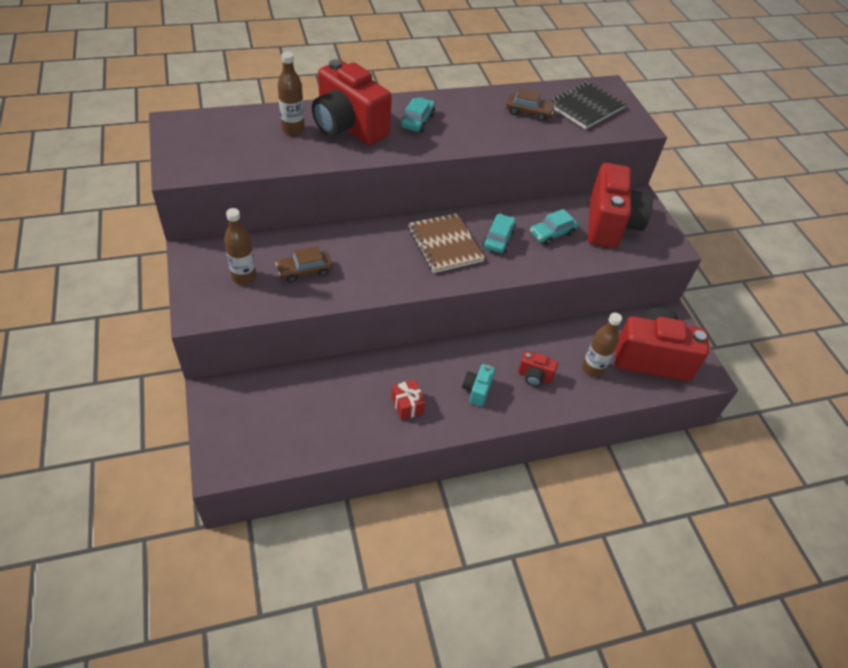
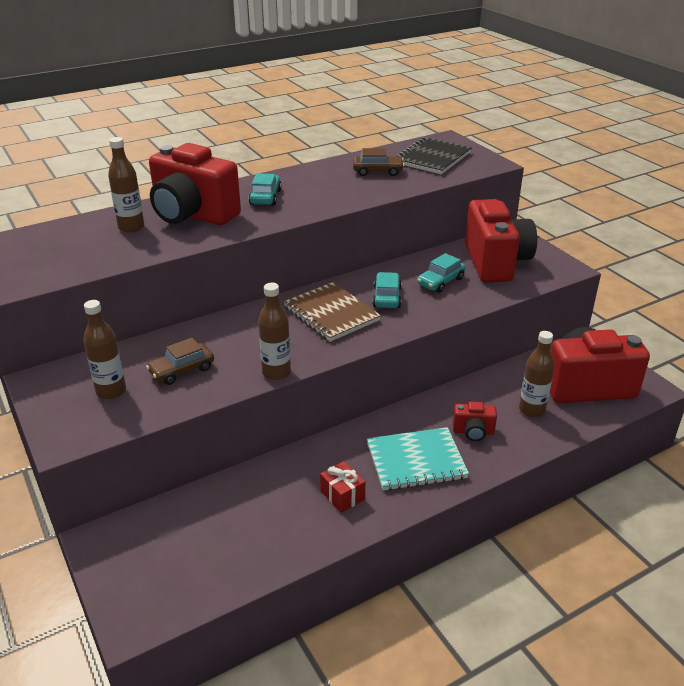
camera: 10 degrees left, 15 degrees down
turquoise camera [462,364,495,407] -> turquoise notebook [367,427,469,491]
none -> brown bottle [258,283,291,380]

